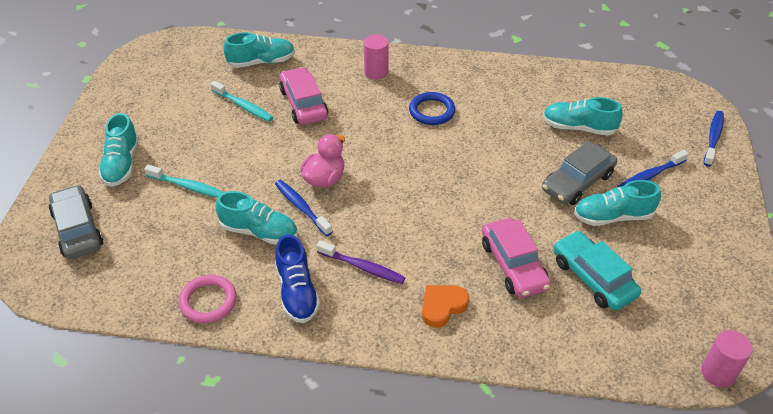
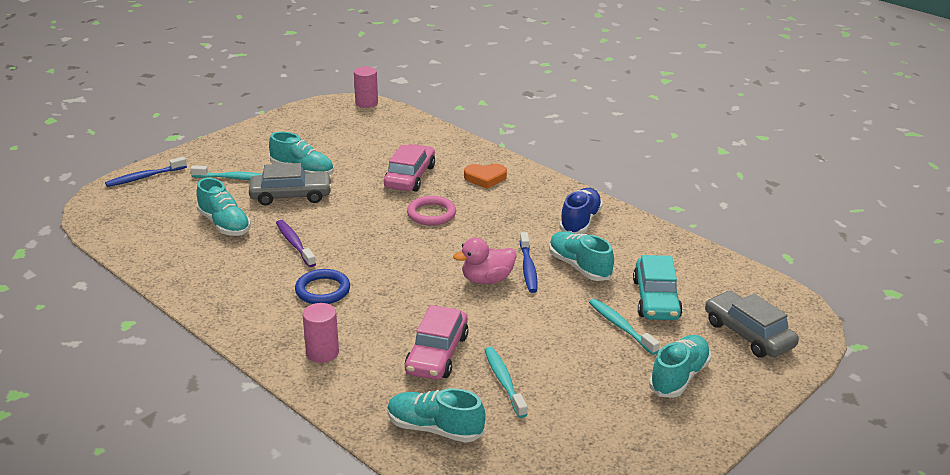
camera: 145 degrees left, 15 degrees down
grey car [49,185,103,259] -> grey car turned 135 degrees clockwise [705,291,799,358]
pink ring [179,275,237,323] -> pink ring moved to [407,196,456,226]
purple toothbrush [316,240,406,284] -> purple toothbrush moved to [276,220,316,267]
turquoise car [553,231,641,310] -> turquoise car moved to [633,255,683,320]
blue toothbrush [617,150,689,187] -> turquoise toothbrush [190,165,262,180]

